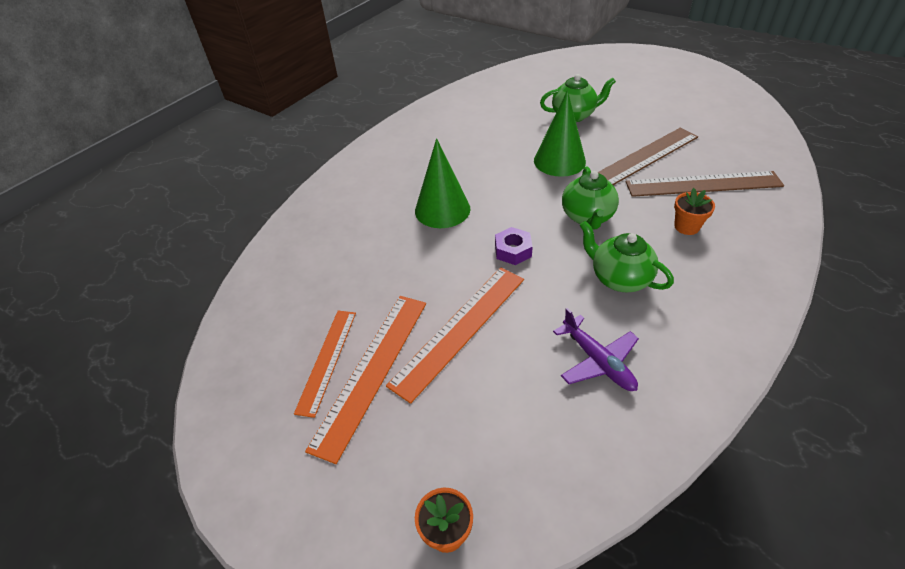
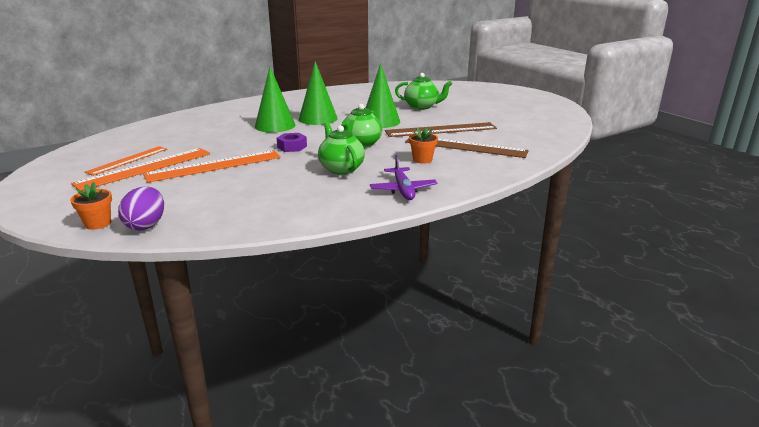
camera: 20 degrees right, 20 degrees down
purple plane [553,308,639,391] -> purple plane moved to [370,155,437,200]
none -> purple egg [118,186,164,231]
none -> green cone [299,61,338,125]

